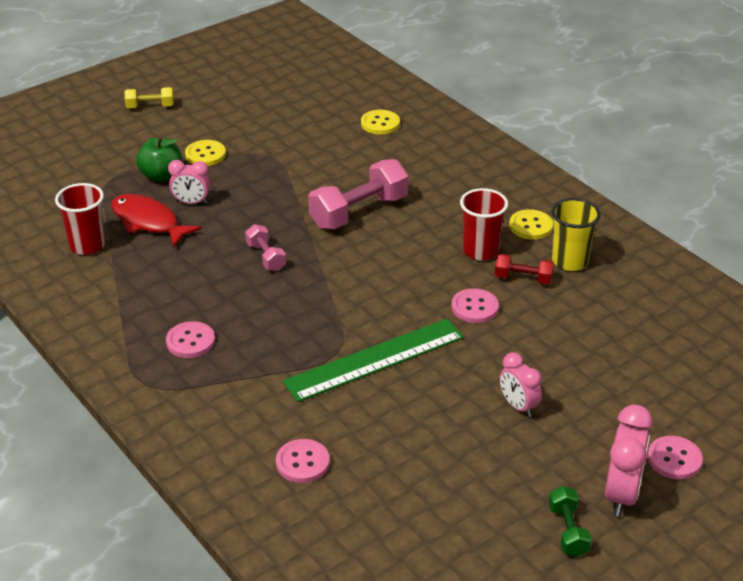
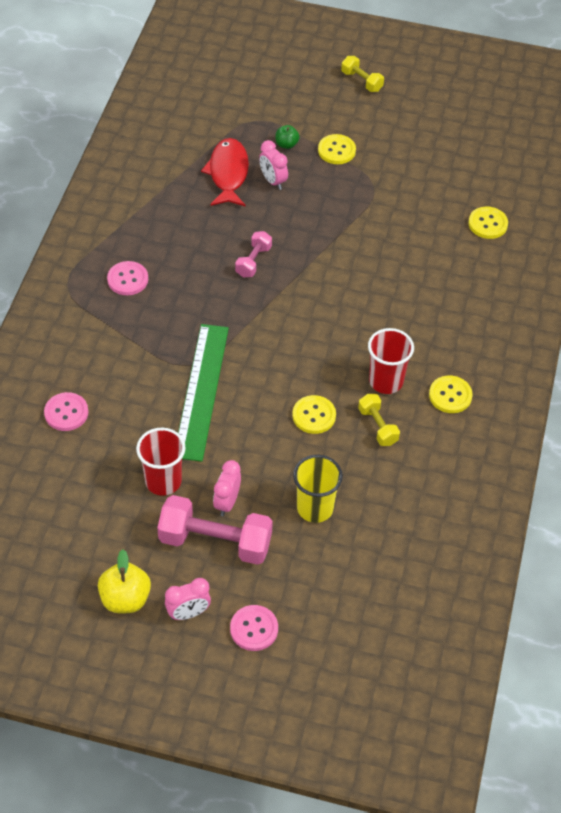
camera: 50 degrees right, 15 degrees up
red cup [55,183,106,255] -> red cup moved to [136,428,186,496]
green apple [136,136,182,182] -> green apple [275,125,300,149], size x0.58
green ruler [282,319,464,402] -> green ruler turned 75 degrees clockwise [178,324,229,462]
pink dumbbell [308,159,409,229] -> pink dumbbell moved to [157,495,273,565]
pink button [451,288,499,323] -> yellow button [292,395,336,434]
red dumbbell [494,254,554,284] -> yellow dumbbell [358,394,400,446]
green dumbbell [549,486,592,557] -> yellow apple [98,550,151,613]
yellow cup [552,198,601,271] -> yellow cup moved to [293,455,343,523]
pink clock [605,405,653,516] -> pink clock [165,578,211,620], size x0.65

